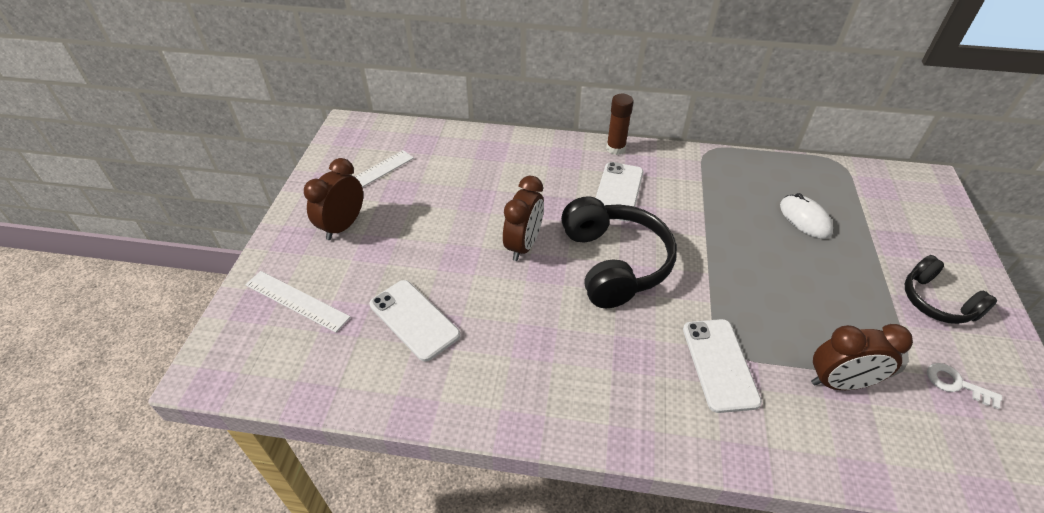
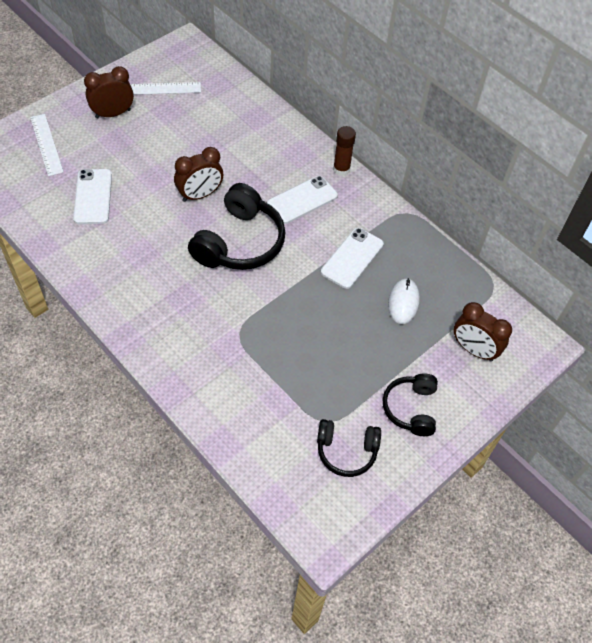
camera: 35 degrees right, 10 degrees up
white phone [683,319,762,413] -> white phone moved to [321,228,384,289]
brown clock [811,324,913,390] -> brown clock moved to [454,302,512,362]
white key [927,363,1002,409] -> black headphones [317,419,381,477]

